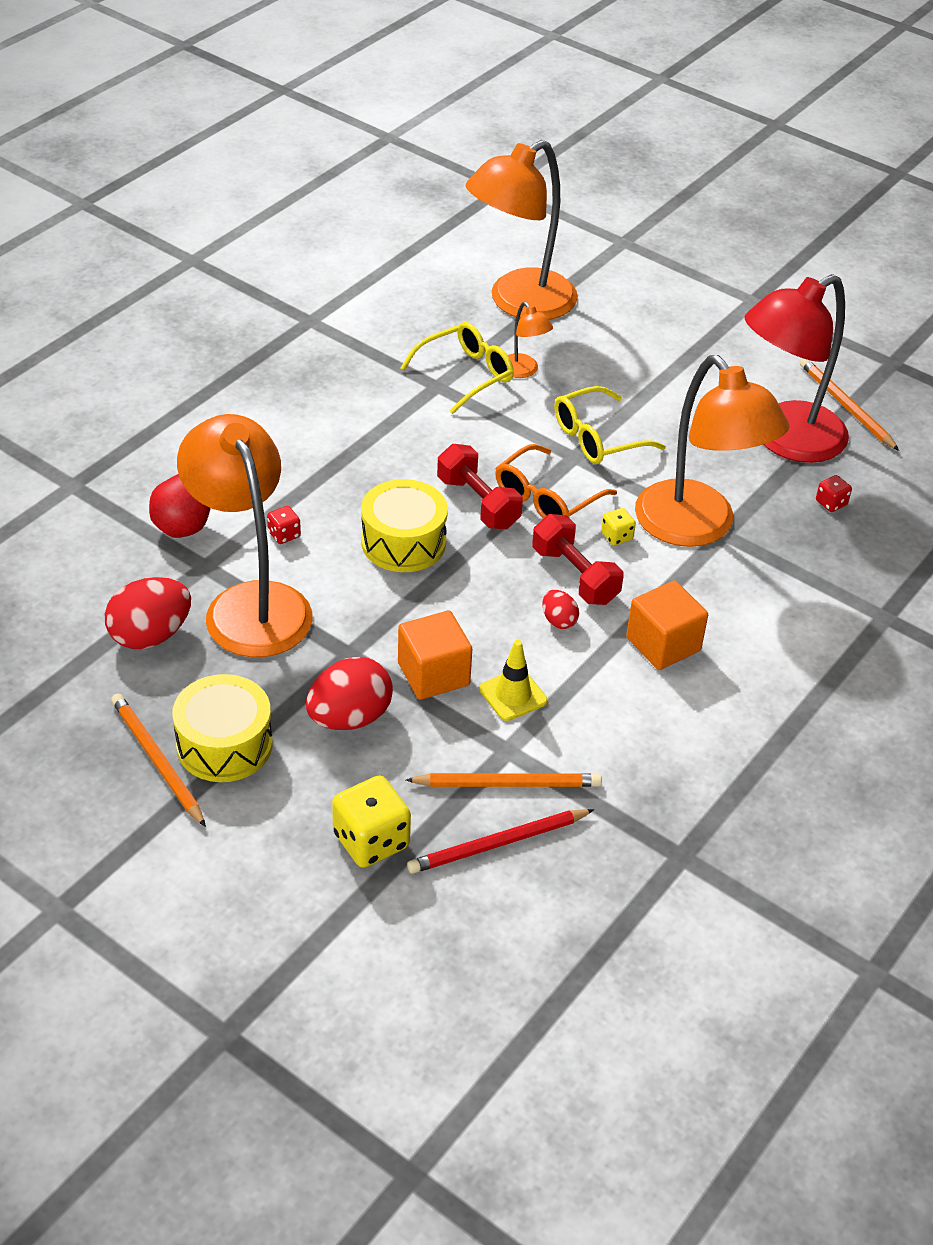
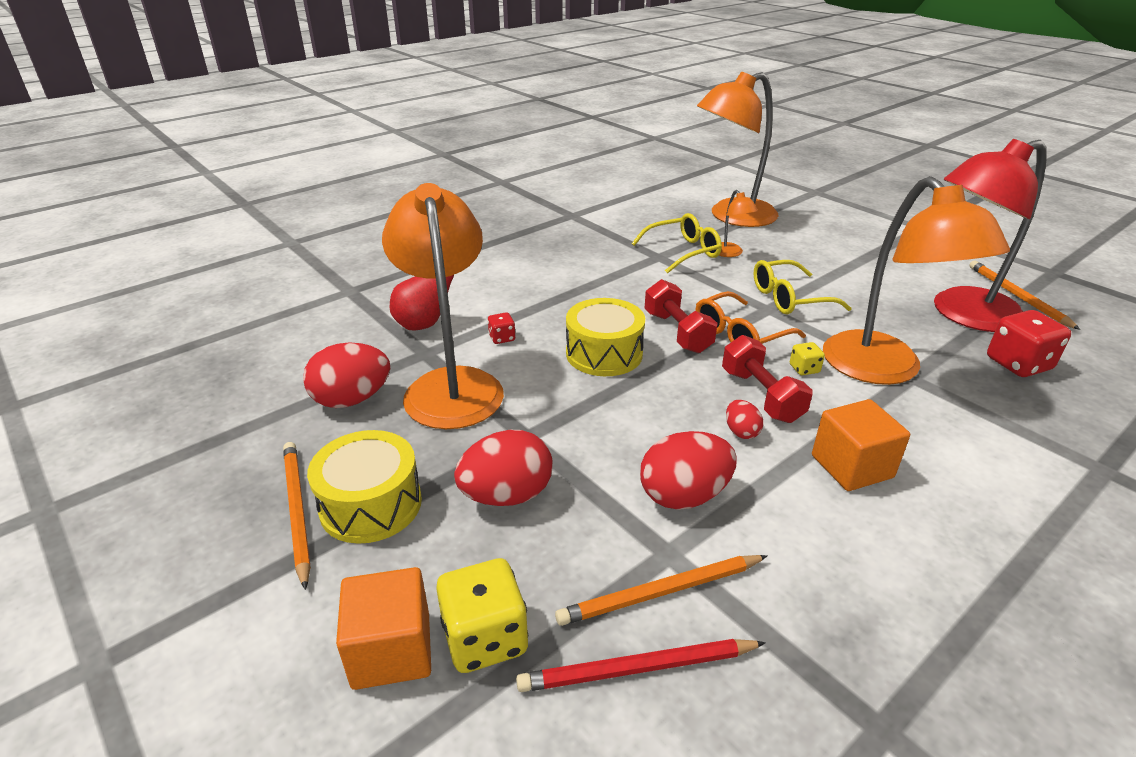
camera: 15 degrees right, 10 degrees down
orange cube [398,610,472,700] -> orange cube moved to [336,567,431,690]
orange pencil [406,773,602,787] -> orange pencil turned 150 degrees clockwise [555,555,767,626]
yellow traffic cone [479,640,548,721] -> red egg [640,431,737,510]
red dice [816,475,852,512] -> red dice [987,310,1071,377], size x1.98

